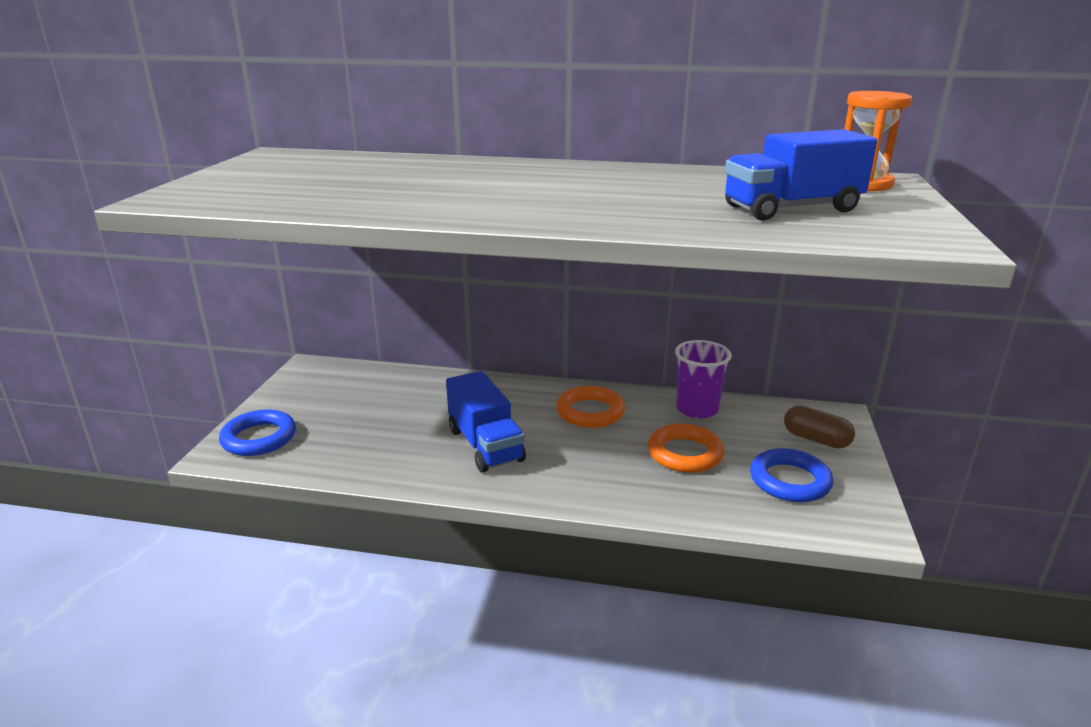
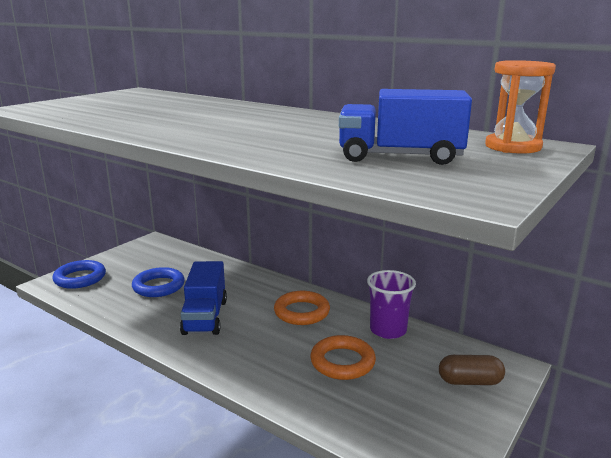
camera: 25 degrees right, 5 degrees down
blue ring [750,448,833,502] -> blue ring moved to [132,267,185,297]
brown capsule [784,406,855,449] -> brown capsule turned 60 degrees counterclockwise [439,355,505,385]

